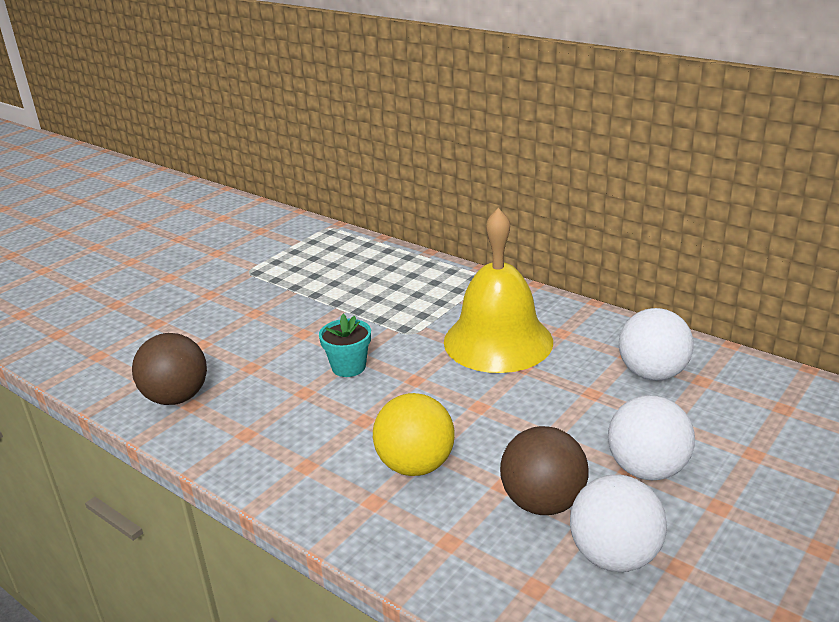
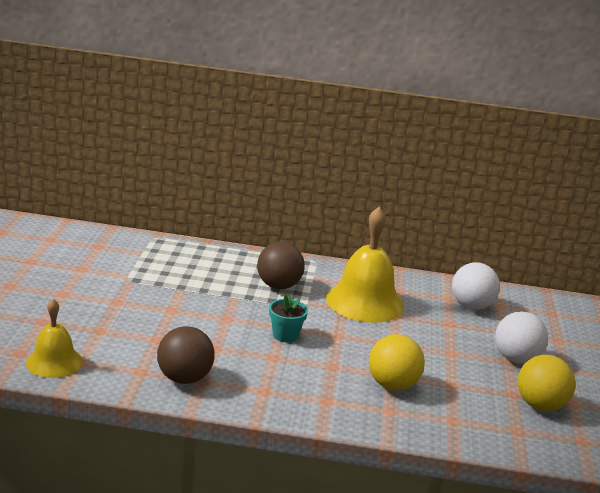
camera: 35 degrees left, 5 degrees down
brown ball [500,426,589,515] -> brown ball moved to [257,242,304,289]
white ball [570,475,667,572] -> yellow ball [518,355,575,411]
none -> yellow bell [26,299,83,378]

